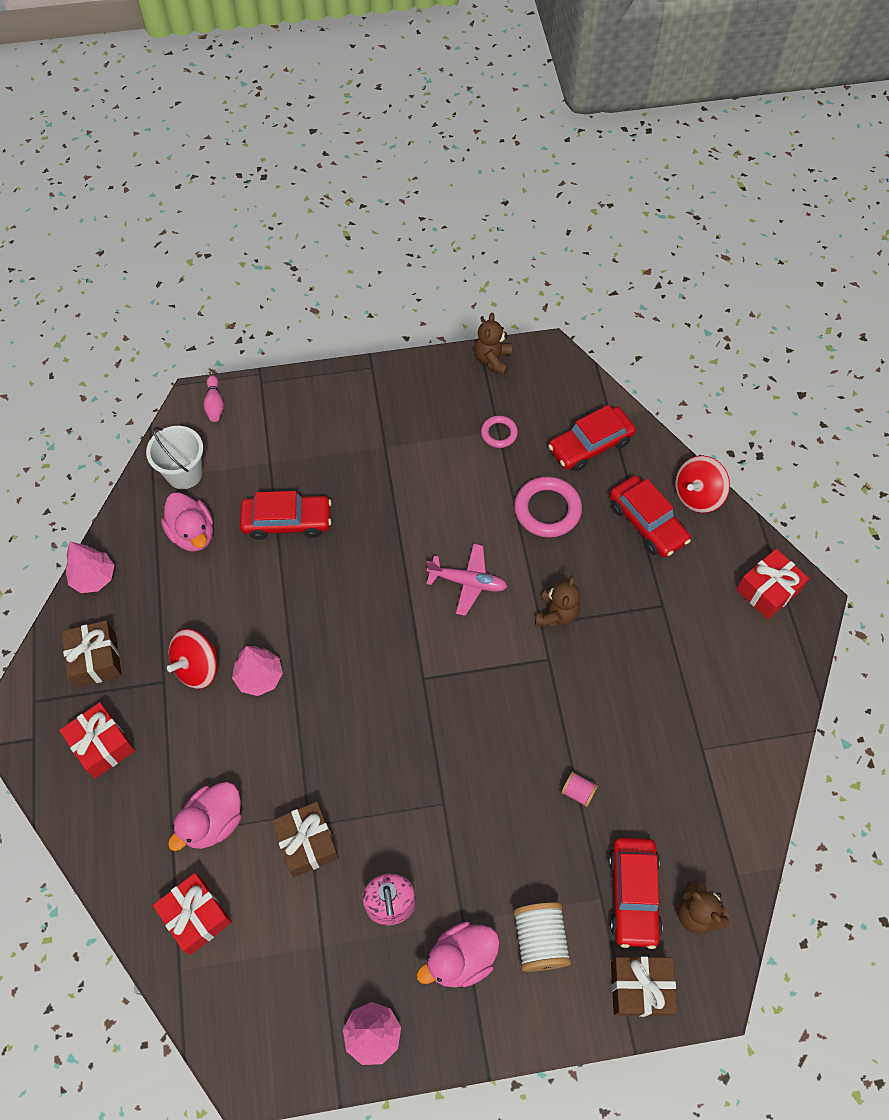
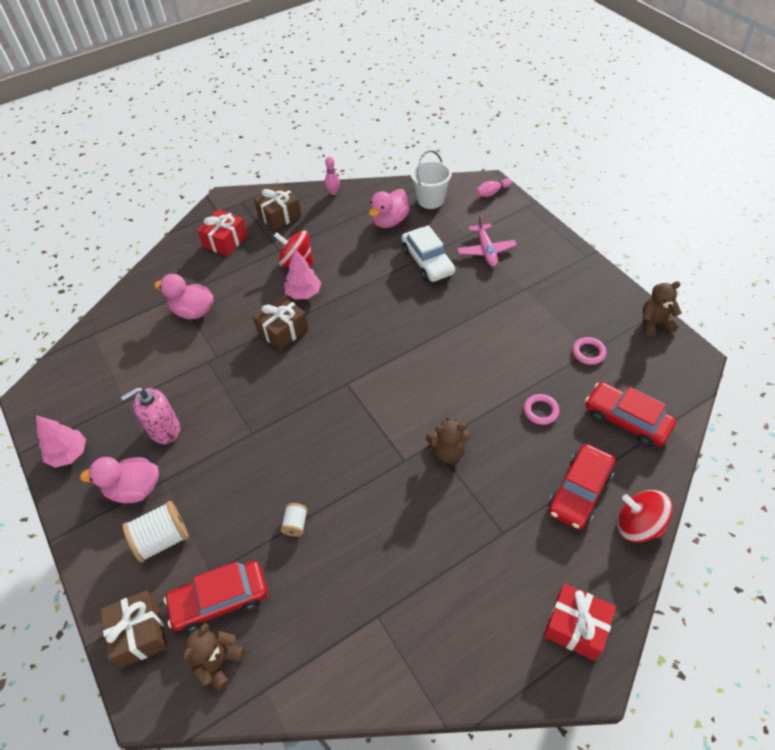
camera: 70 degrees right, 10 degrees down
pink tree [66,541,114,593] -> pink bowling pin [325,157,340,195]
red gift [153,873,232,955] -> none
red car [240,491,332,540] -> white car [402,225,455,282]
brown gift [271,802,339,877] -> brown gift moved to [253,295,309,351]
pink duck [416,921,500,988] -> pink duck turned 45 degrees counterclockwise [80,457,159,503]
pink plane [426,544,508,616] -> pink plane moved to [457,214,517,267]
pink ring [514,476,582,538] -> pink ring [524,394,560,425], size x0.56
pink spool [561,771,598,807] -> white spool [281,503,308,537]

